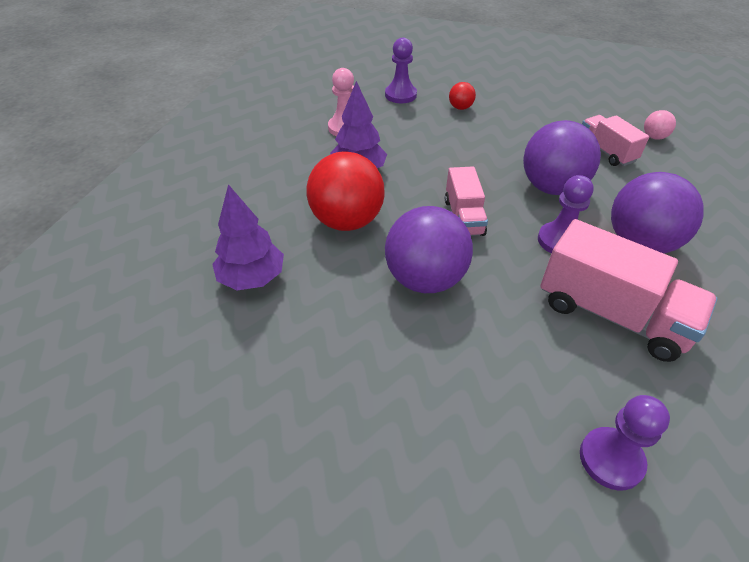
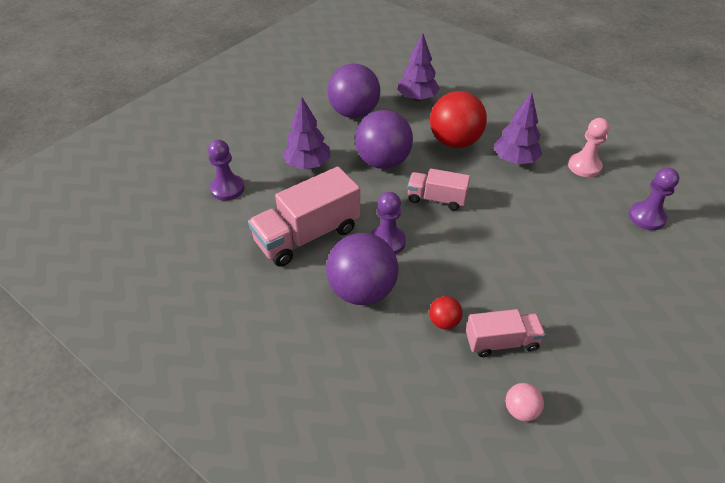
camera: 110 degrees right, 0 degrees up
red ball [449,82,476,110] -> red ball moved to [429,296,462,329]
purple ball [523,120,601,195] -> purple ball moved to [327,64,380,118]
none -> purple tree [283,97,330,170]

